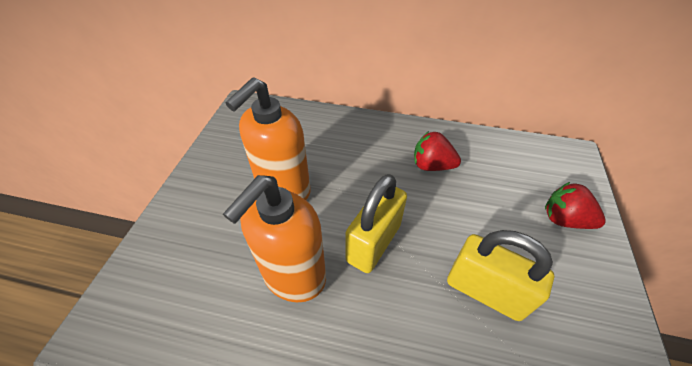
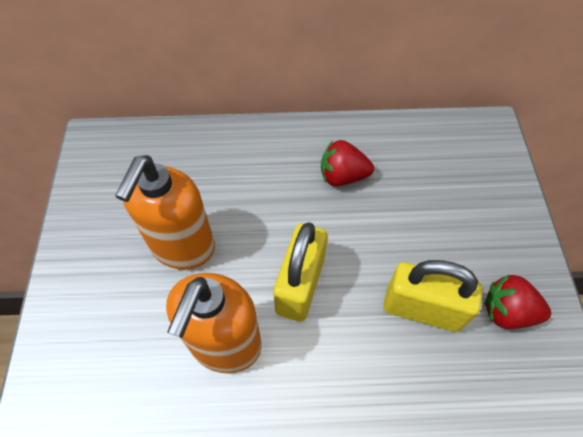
camera: 15 degrees left, 10 degrees up
red strawberry [545,182,606,229] -> red strawberry moved to [485,274,551,329]

